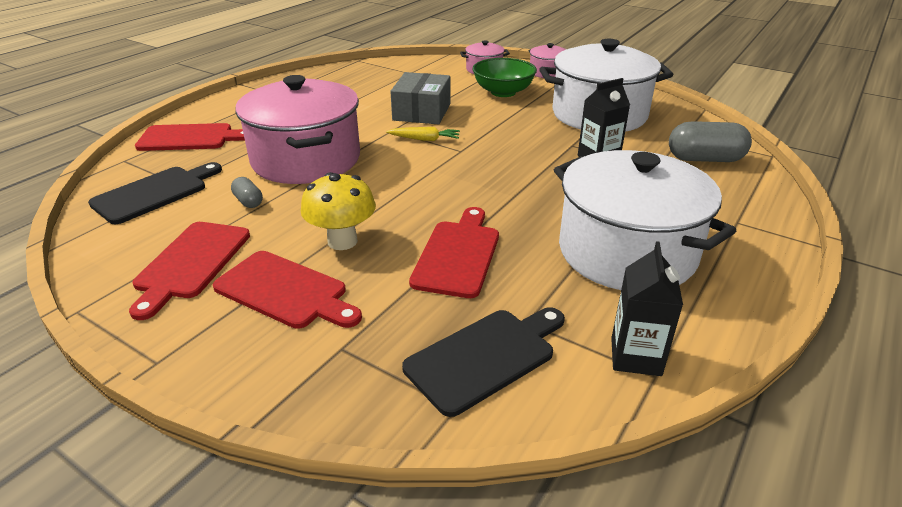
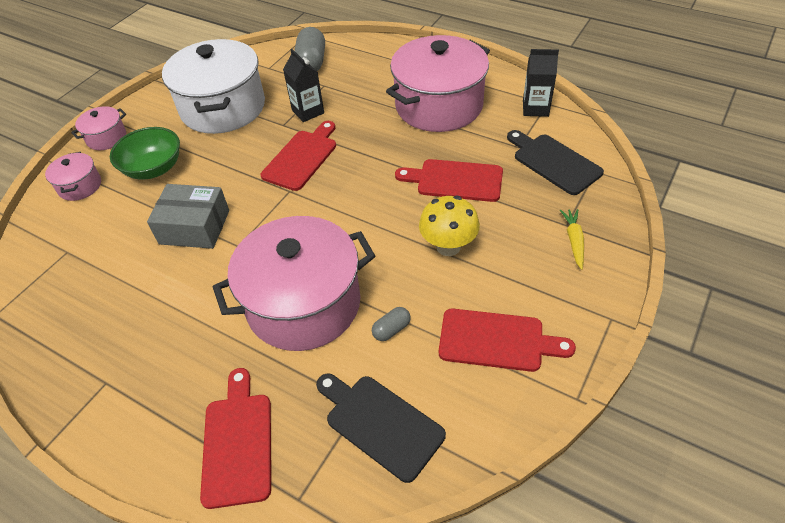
camera: 90 degrees left, 15 degrees up
red cutting board [213,251,362,329] -> red cutting board moved to [261,121,336,191]
yellow carrot [386,127,460,141] -> yellow carrot moved to [560,209,584,270]
white pot [554,150,736,290] -> pink pot [386,35,490,132]

